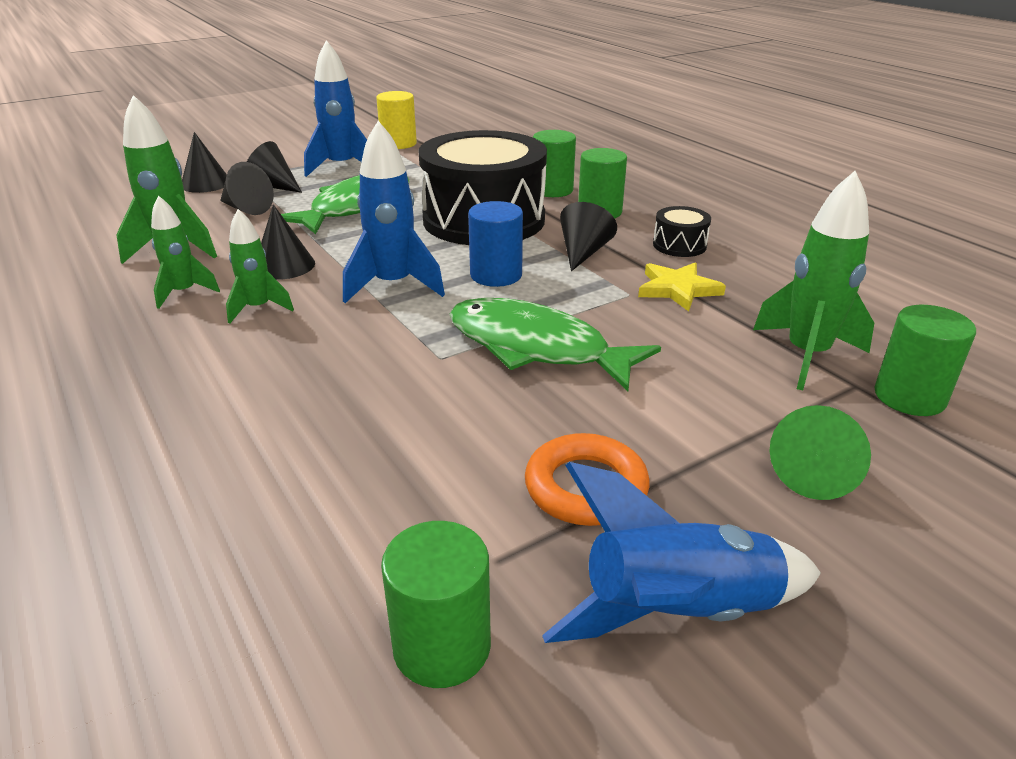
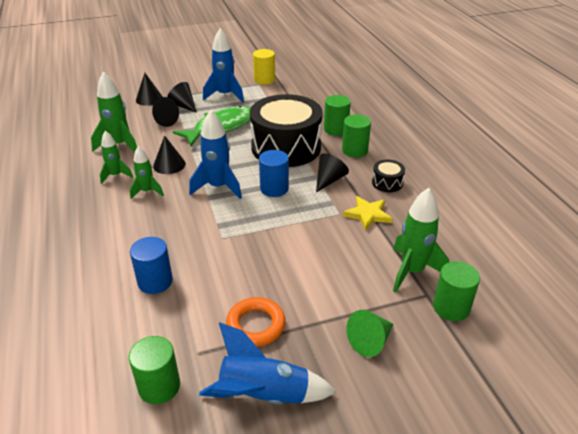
camera: 15 degrees right, 5 degrees up
green fish [449,298,661,391] -> none
none -> blue cylinder [130,237,173,294]

